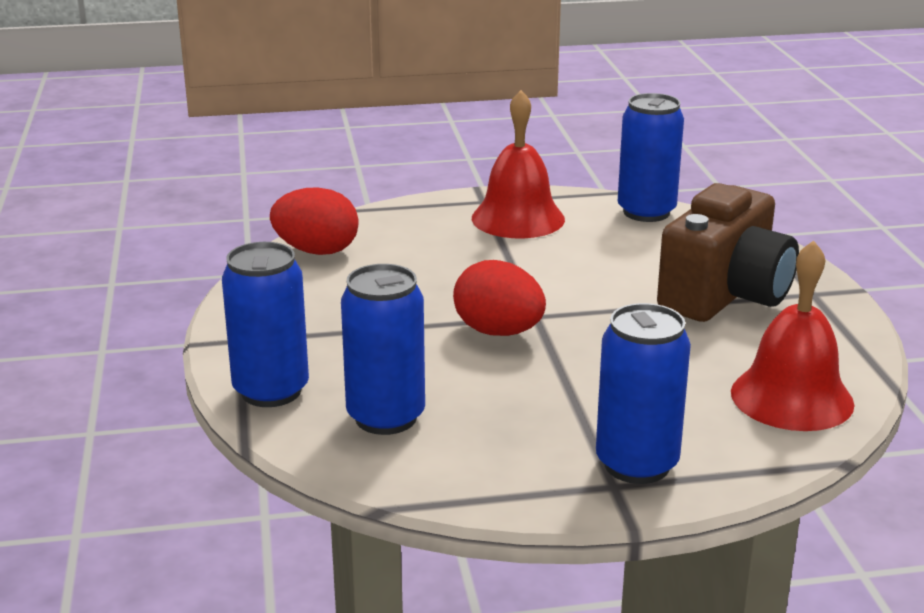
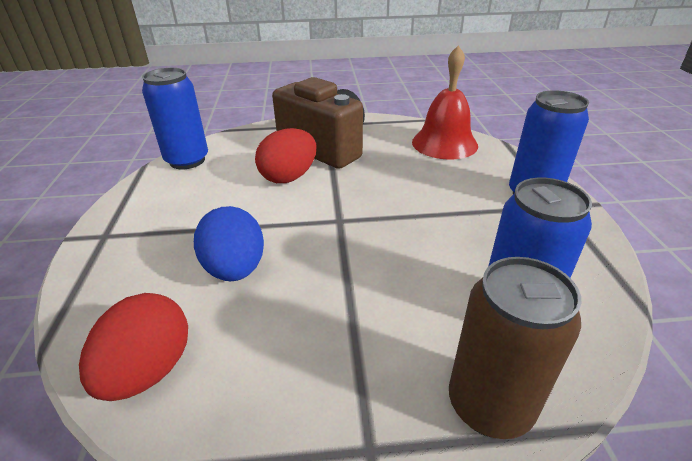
camera: 85 degrees left, 10 degrees up
blue can [222,242,309,407] -> brown can [449,257,581,439]
red egg [453,260,546,336] -> red egg moved to [255,128,317,183]
red bell [472,90,565,238] -> none
none -> blue egg [194,206,264,281]

